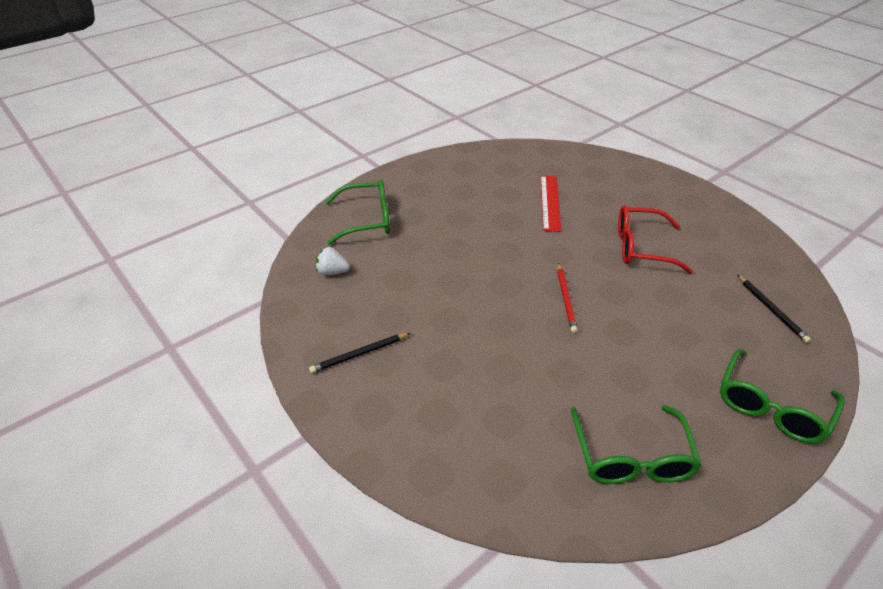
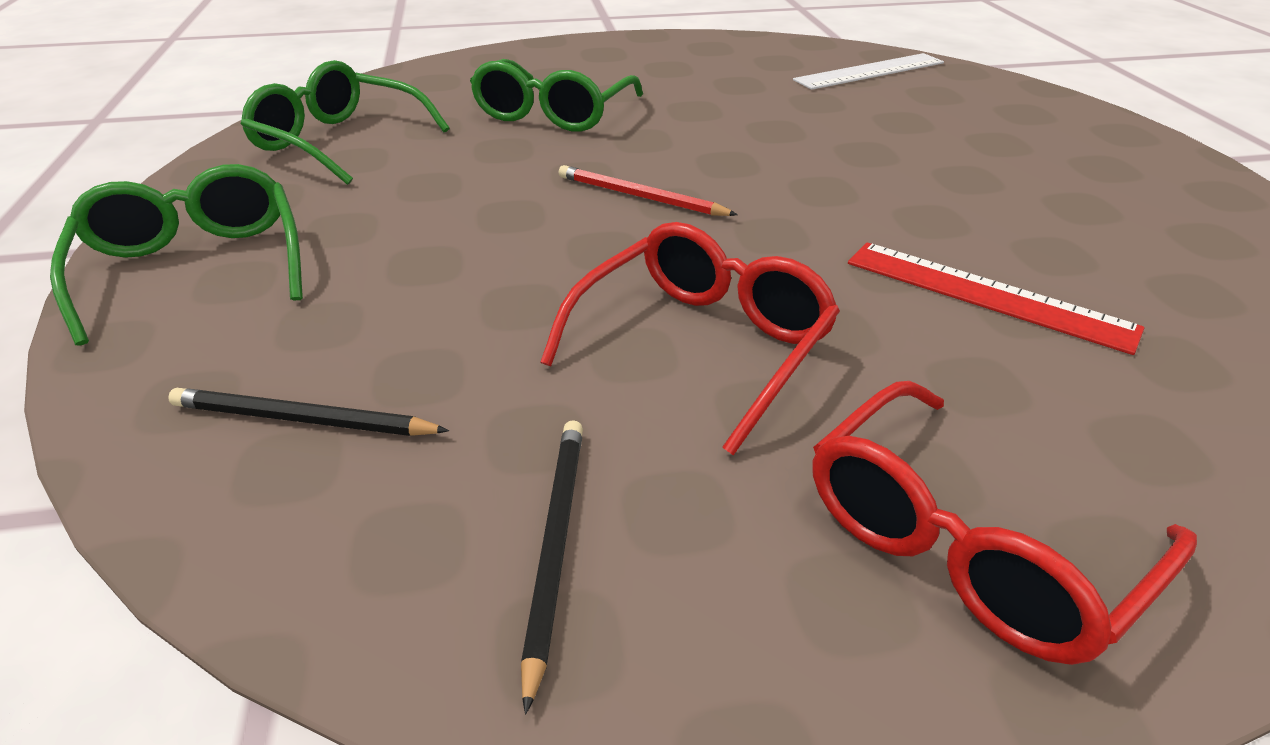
camera: 120 degrees right, 5 degrees down
black pencil [309,333,410,373] -> black pencil moved to [521,420,583,714]
white strawberry [316,247,350,275] -> white ruler [793,53,944,90]
green glasses [325,180,390,245] -> green glasses moved to [470,59,643,132]
none -> red glasses [813,381,1197,665]

